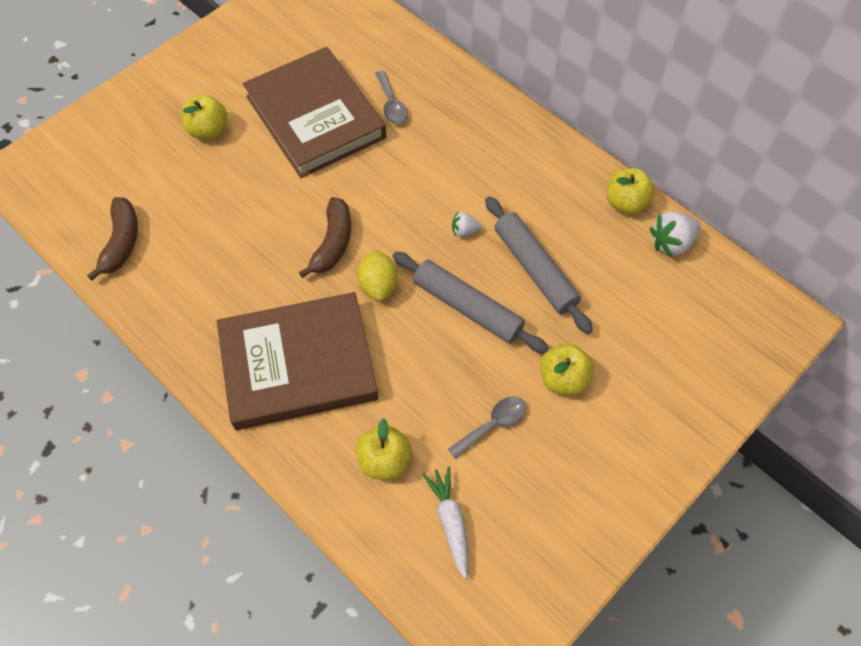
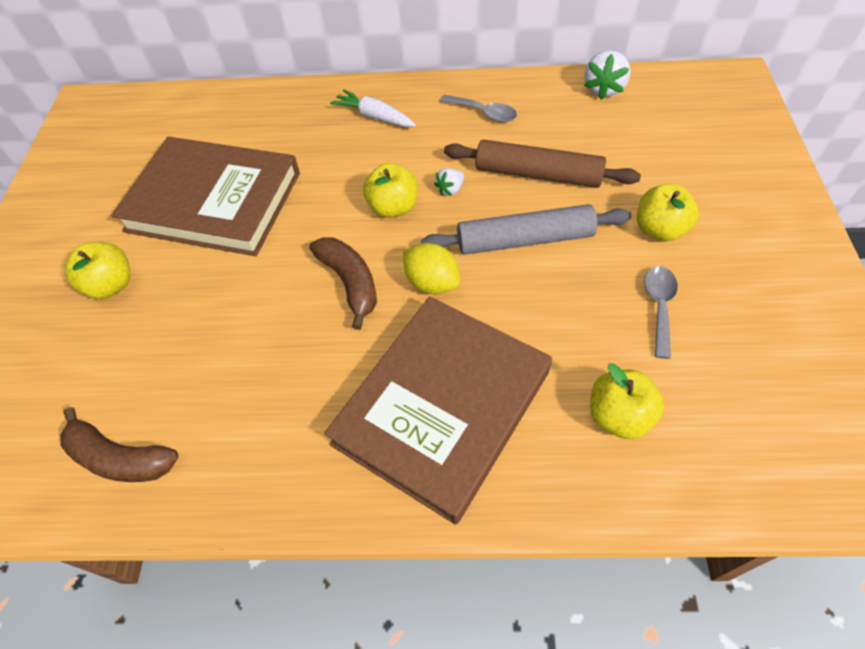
camera: 40 degrees left, 5 degrees down
brown banana [87,197,138,281] -> brown banana turned 150 degrees clockwise [60,407,179,482]
grey spoon [375,71,408,124] -> grey spoon moved to [440,95,517,122]
white carrot [422,466,468,579] -> white carrot moved to [330,89,416,127]
grey rolling pin [485,196,593,334] -> brown rolling pin [444,140,641,188]
yellow apple [607,168,655,214] -> yellow apple moved to [363,163,418,218]

